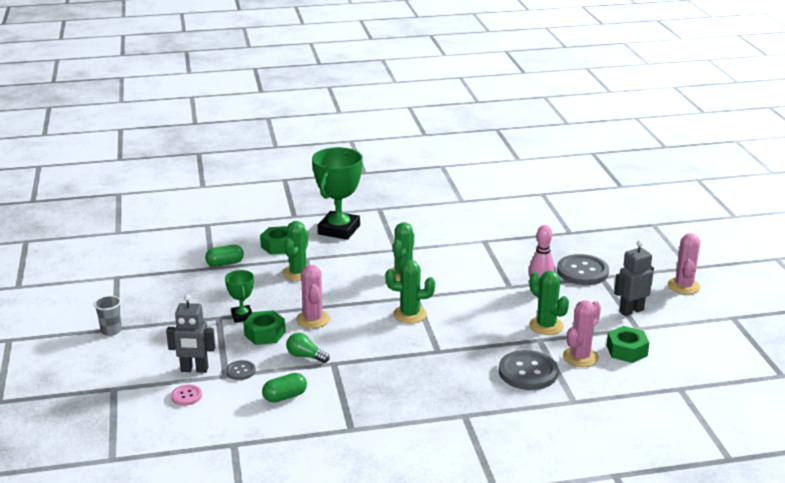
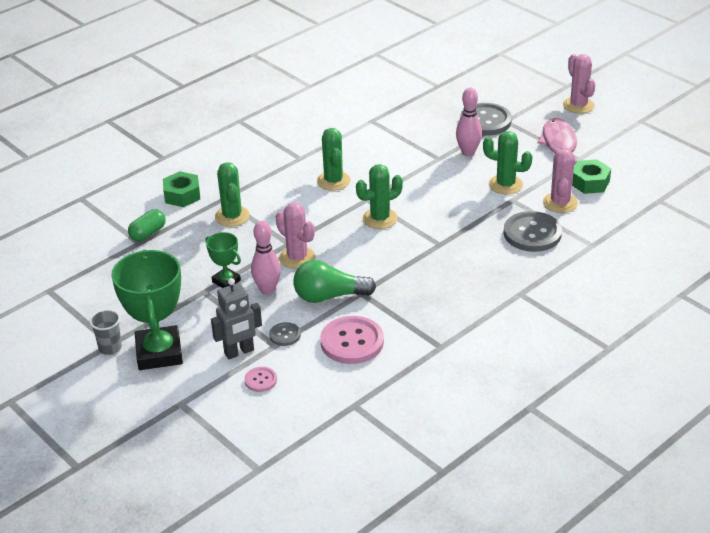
camera: 30 degrees left, 10 degrees up
green nut [243,310,286,345] -> pink bowling pin [251,221,281,295]
green capsule [262,373,307,403] -> pink button [320,316,384,364]
green light bulb [286,333,330,363] -> green light bulb [293,260,376,303], size x1.67
green trophy [312,147,363,240] -> green trophy moved to [111,250,183,370]
grey robot [614,240,654,316] -> pink fish [537,118,579,164]

